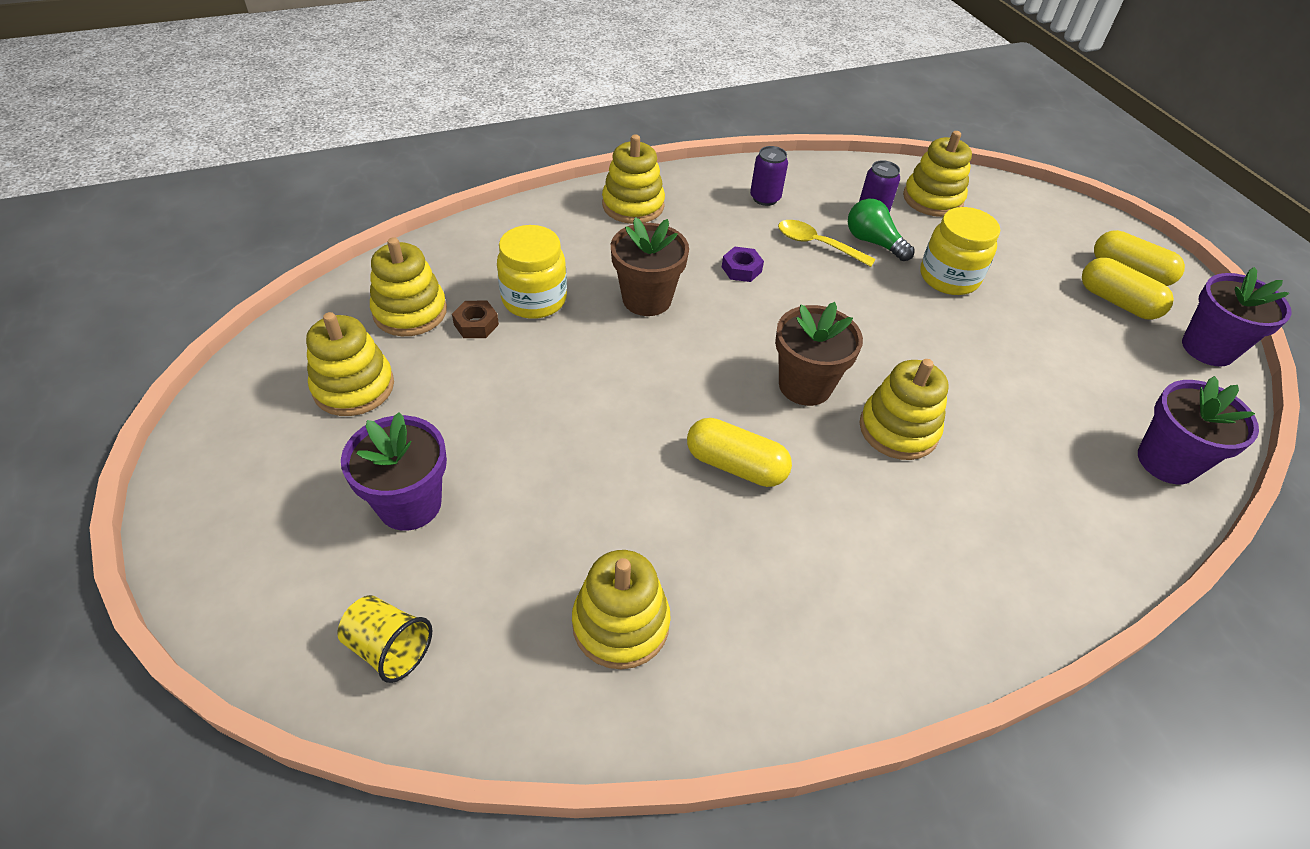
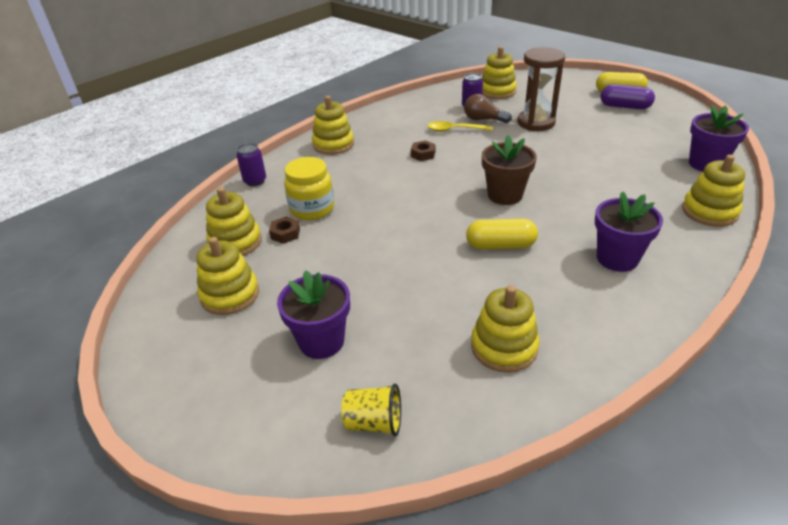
camera: 20 degrees left, 10 degrees down
brown flower pot [611,217,689,316] -> none
purple nut [722,247,764,282] -> brown nut [411,140,436,161]
purple can [750,146,788,206] -> purple can moved to [237,143,266,186]
green light bulb [848,198,915,261] -> brown light bulb [464,94,512,123]
yellow stacking toy [859,359,949,460] -> yellow stacking toy moved to [682,155,745,227]
yellow jar [920,207,1000,295] -> brown hourglass [518,47,565,131]
yellow capsule [1082,258,1174,320] -> purple capsule [601,84,655,109]
purple flower pot [1182,267,1291,367] -> purple flower pot moved to [595,191,663,272]

